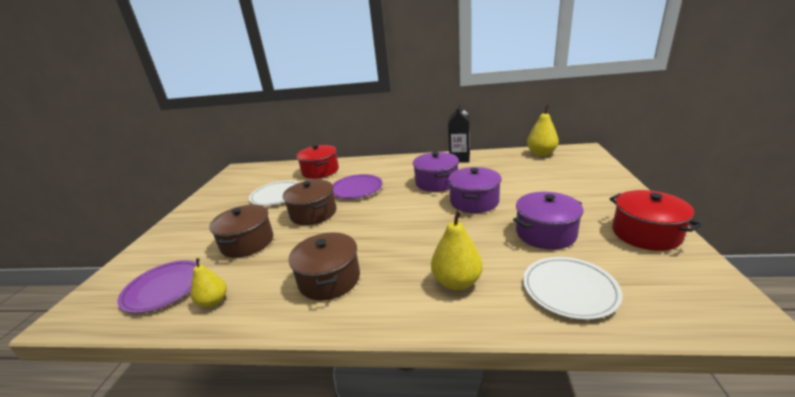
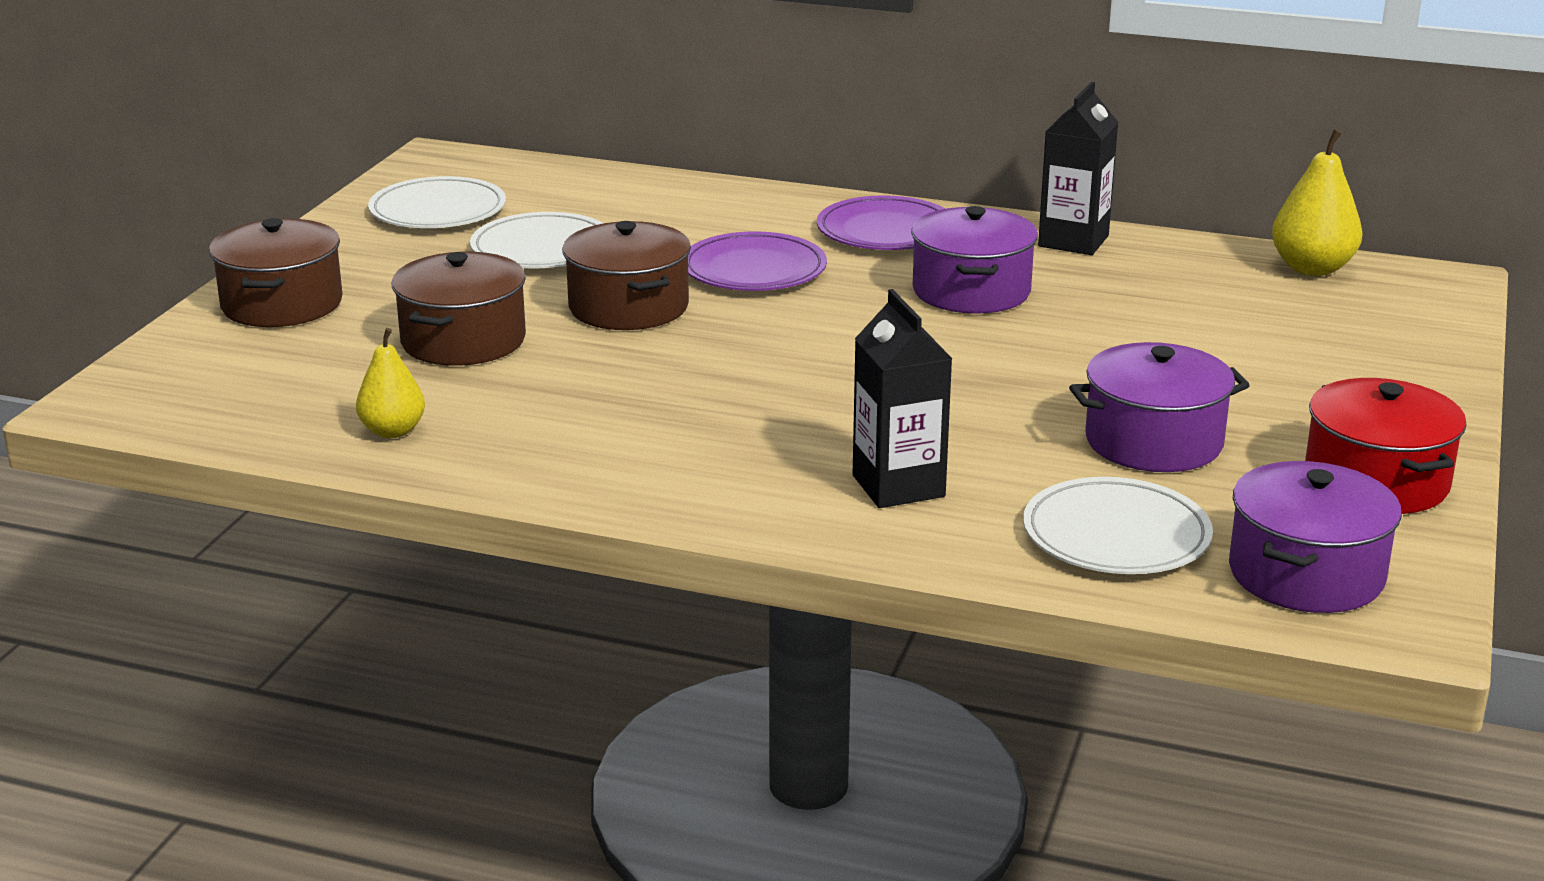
camera: 10 degrees right, 0 degrees up
purple plate [117,260,200,313] -> purple plate moved to [817,195,945,250]
brown pot [289,232,360,301] -> brown pot moved to [209,218,343,327]
red pot [296,144,339,179] -> none
yellow pear [431,210,483,290] -> black carton [853,289,953,508]
purple pot [448,167,502,213] -> purple pot moved to [1229,461,1402,613]
none -> white plate [368,176,506,228]

